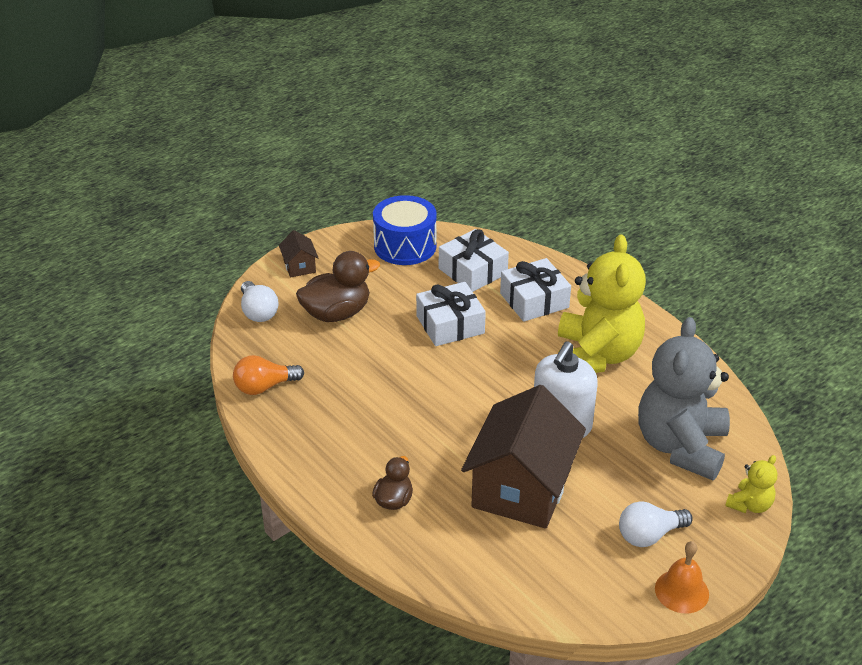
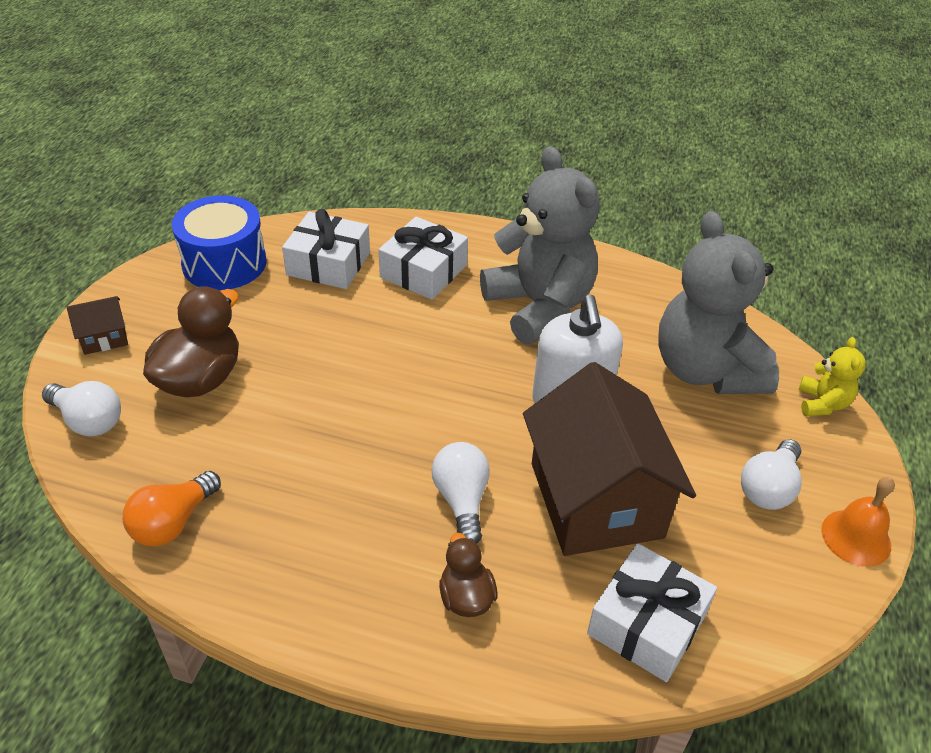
camera: 35 degrees left, 5 degrees up
brown house [279,230,319,278] -> brown house turned 60 degrees counterclockwise [67,296,128,355]
white gift [416,282,486,346] -> white gift moved to [587,543,717,682]
yellow teddy bear [558,235,646,373] -> grey teddy bear [480,146,600,344]
none -> white light bulb [431,442,490,544]

